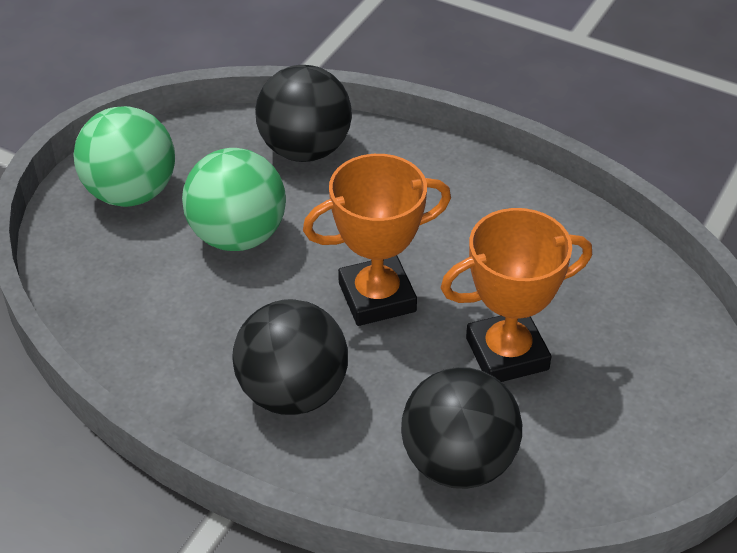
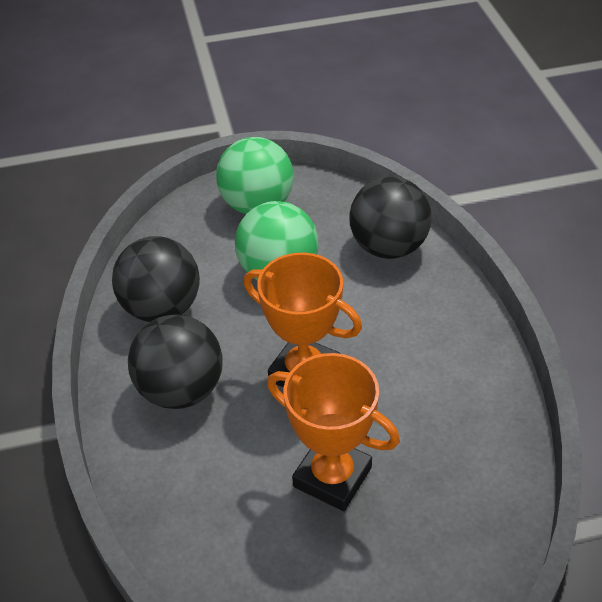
camera: 50 degrees right, 0 degrees up
black ball [401,367,522,489] -> black ball moved to [112,236,200,322]

